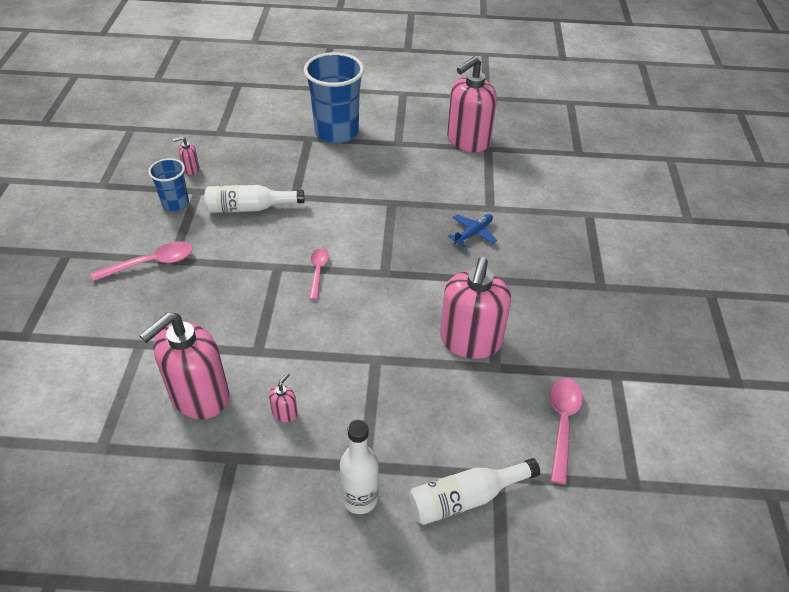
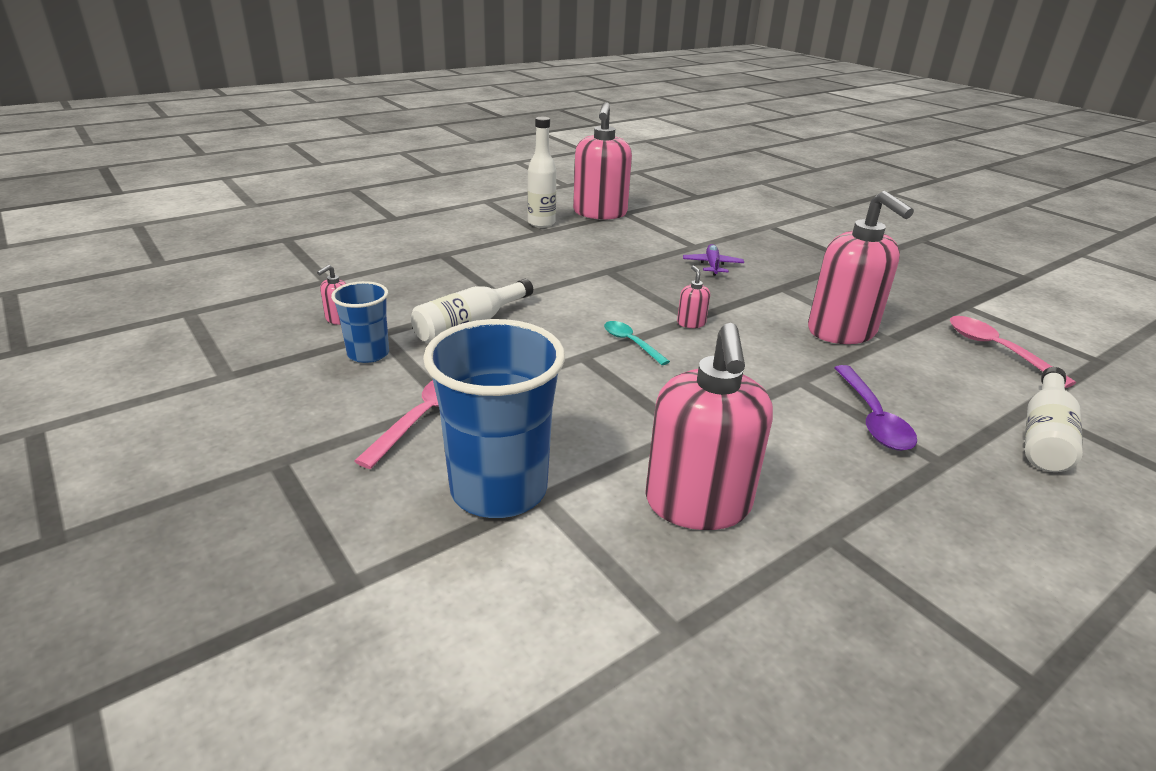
camera: 40 degrees left, 15 degrees down
pink soap dispenser [269,373,298,422] -> pink soap dispenser moved to [677,266,710,328]
blue cup [304,52,364,144] -> blue cup moved to [423,319,565,518]
pink spoon [309,249,329,300] -> turquoise spoon [604,321,670,365]
white bottle [340,420,379,514] -> white bottle moved to [528,117,557,228]
blue plane [448,214,497,247] -> purple plane [683,244,744,276]
none -> purple spoon [834,365,917,451]

